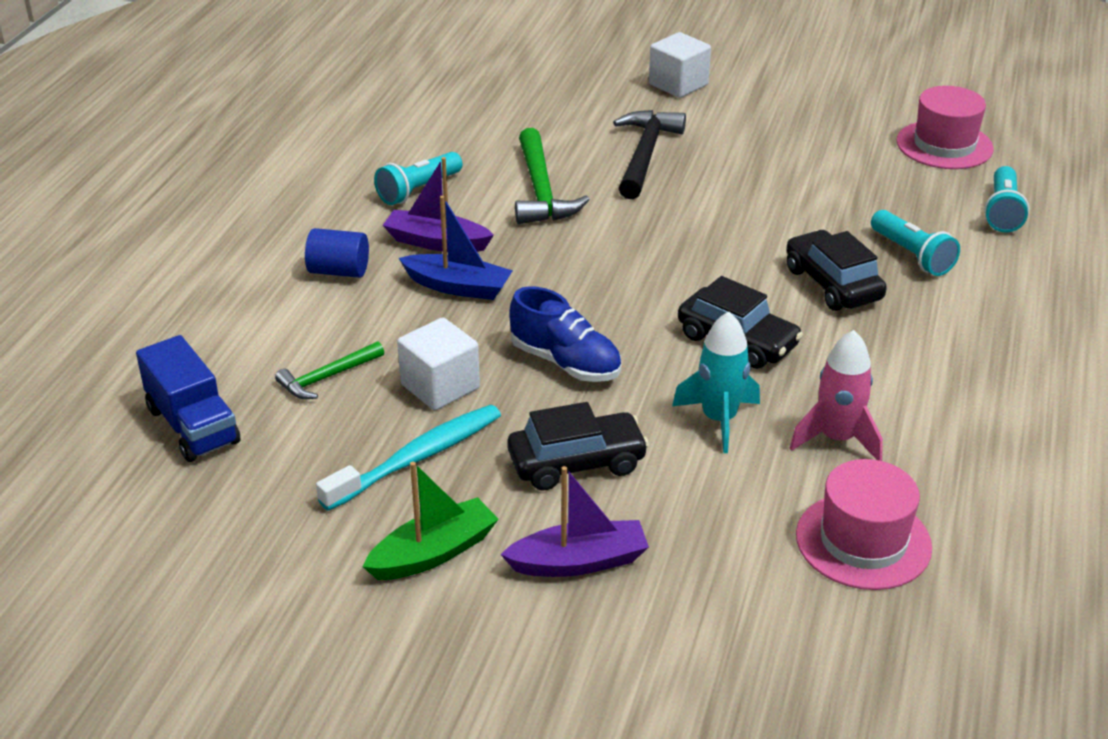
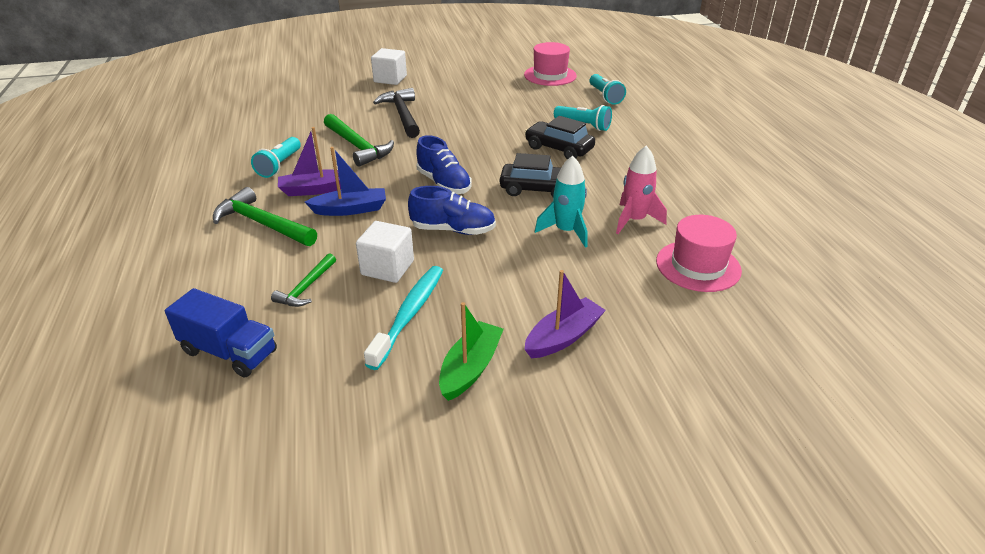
camera: 30 degrees left, 0 degrees up
blue cylinder [305,228,369,278] -> green hammer [213,187,317,246]
black car [507,402,649,490] -> none
none -> blue shoe [416,135,472,194]

